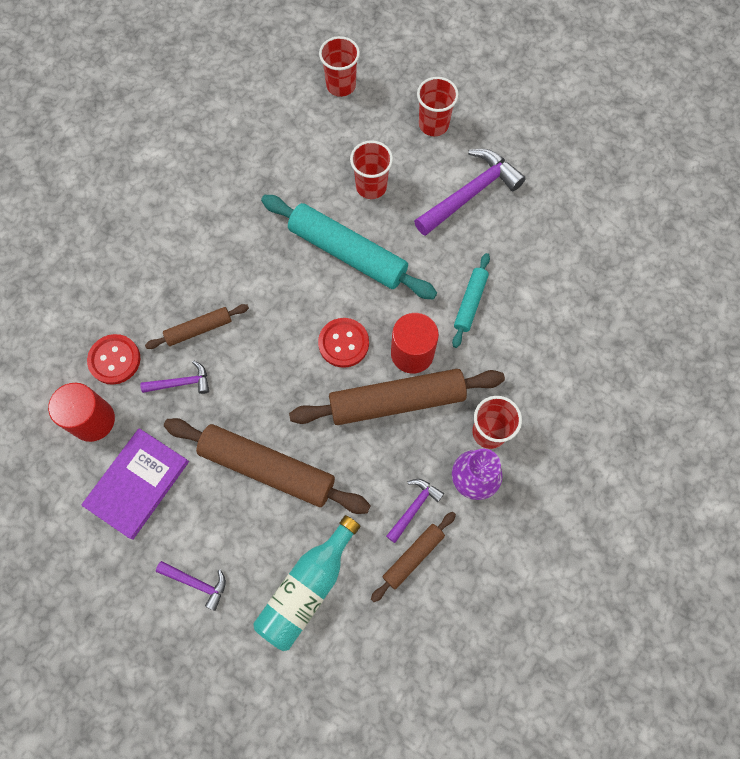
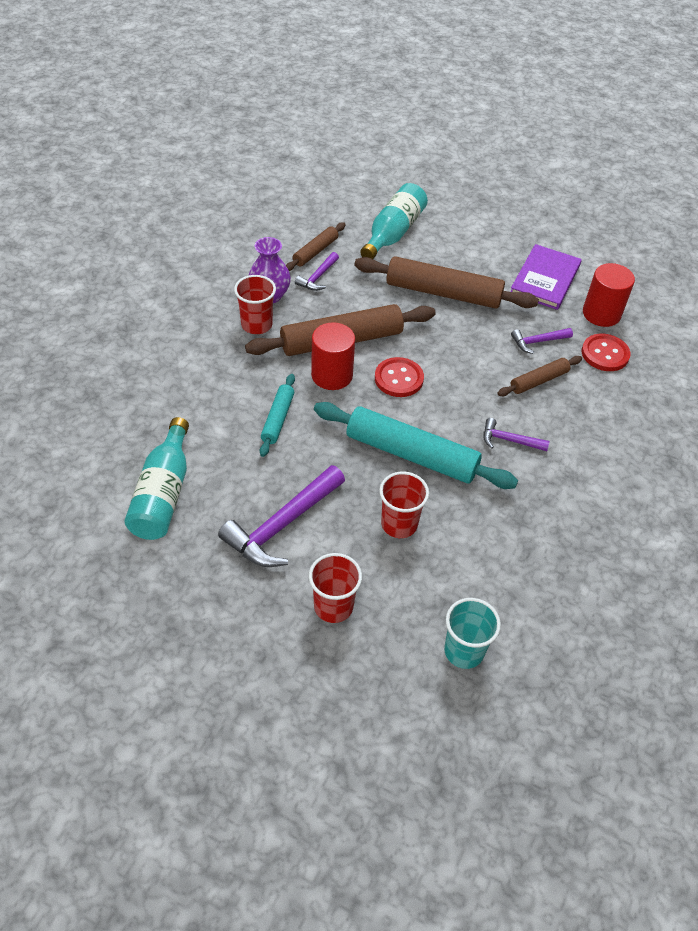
camera: 170 degrees right, 20 degrees down
purple hammer [156,561,226,611] -> purple hammer moved to [483,418,550,451]
red cup [319,36,360,97] -> turquoise cup [444,598,501,669]
none -> turquoise bottle [124,417,189,540]

